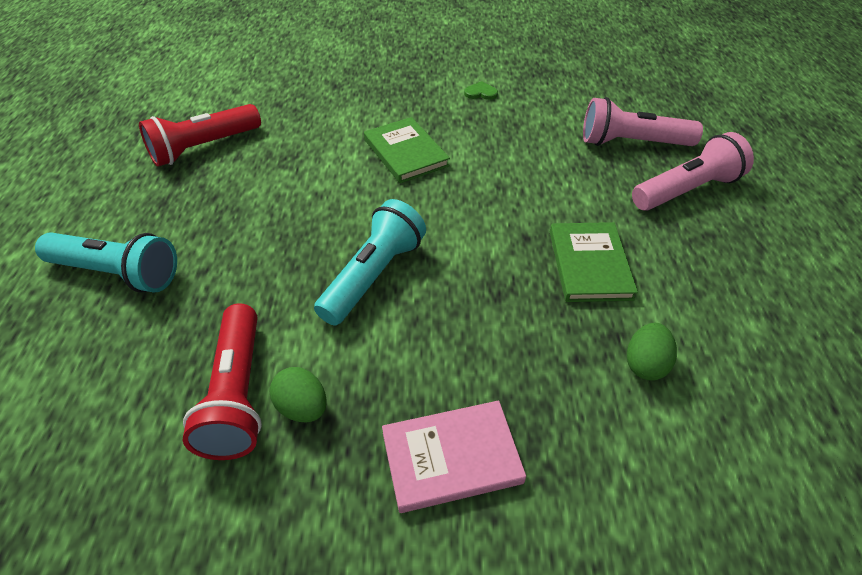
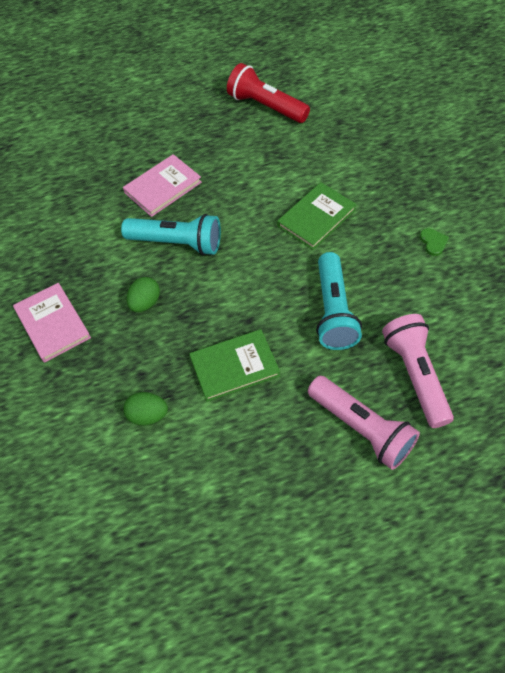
camera: 75 degrees right, 10 degrees up
turquoise flashlight [35,232,177,293] -> turquoise flashlight moved to [316,252,362,350]
red flashlight [183,303,262,460] -> none
green egg [270,367,327,423] -> green egg moved to [127,277,160,312]
none -> pink book [123,154,202,217]

